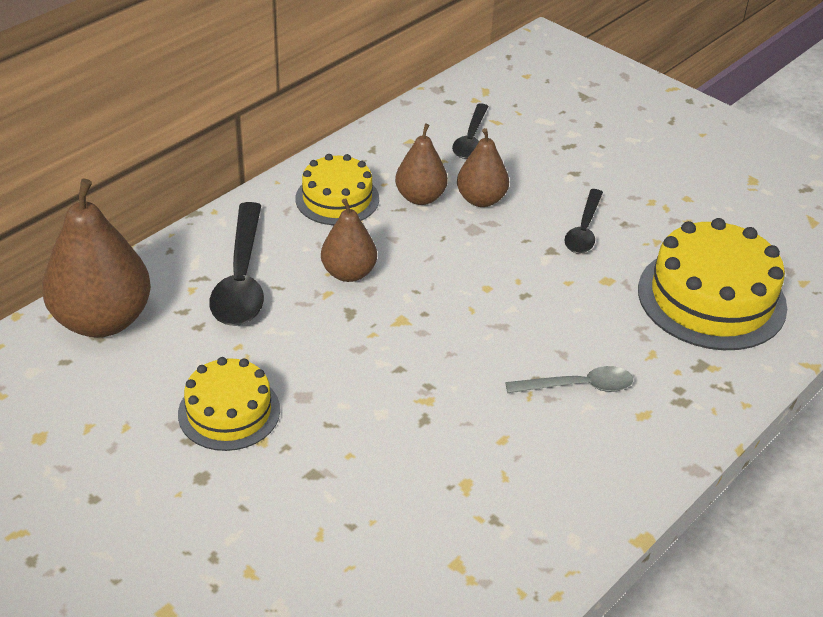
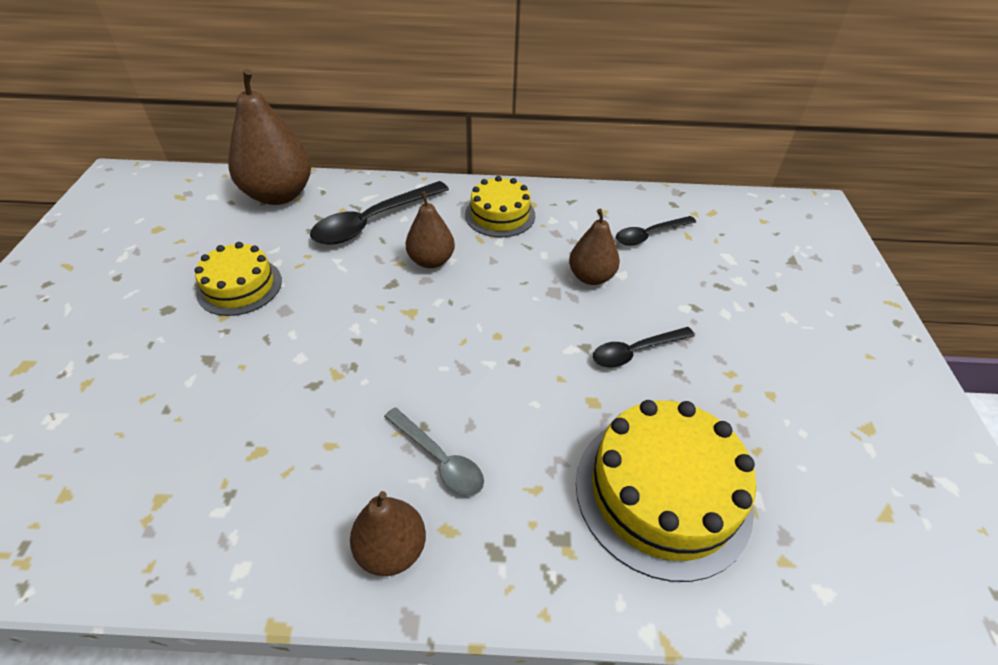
camera: 50 degrees right, 5 degrees up
brown pear [395,123,448,205] -> brown pear moved to [350,491,426,576]

